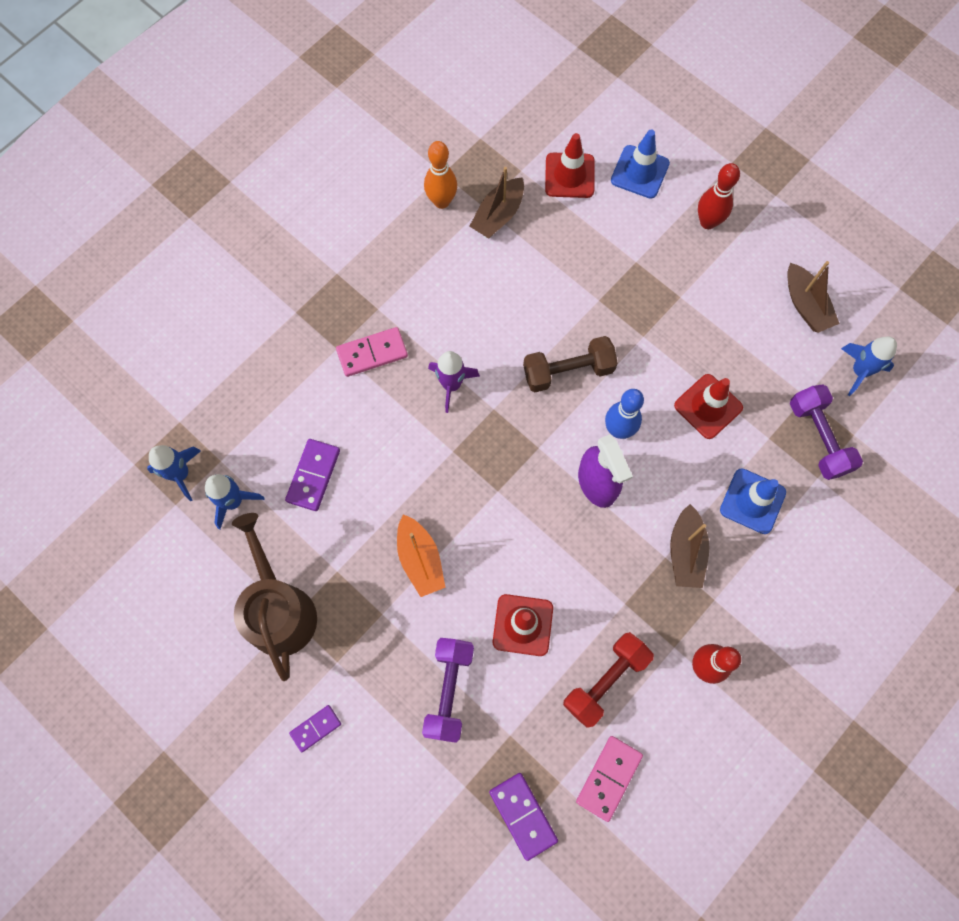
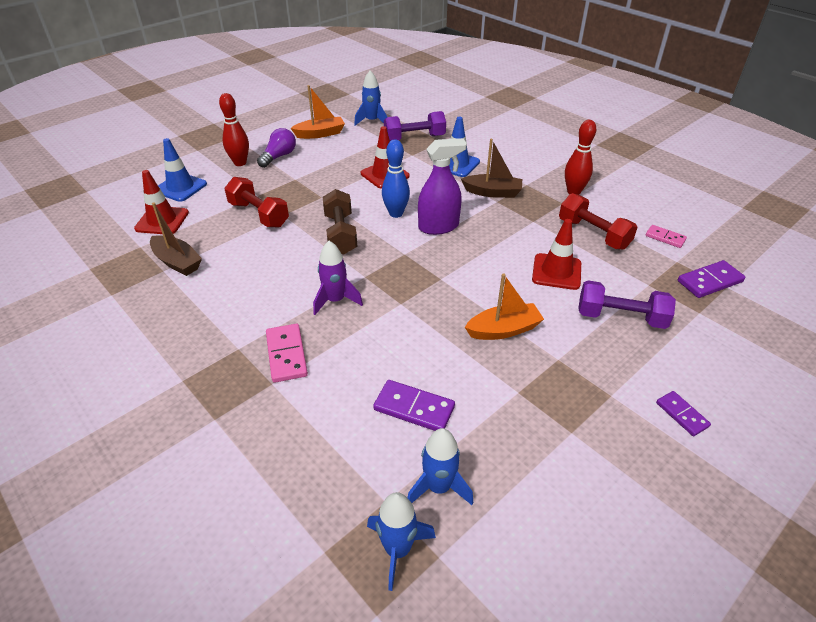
camera: 85 degrees left, 30 degrees down
brown watering can [232,513,317,681] -> none
orange bowling pin [424,141,457,209] -> none
pink domino [576,736,643,822] -> pink domino [645,225,687,248], size x0.65
brown boat [787,261,840,333] -> orange boat [291,85,345,139]
none -> red dumbbell [224,177,289,228]
none -> purple light bulb [257,128,296,168]

